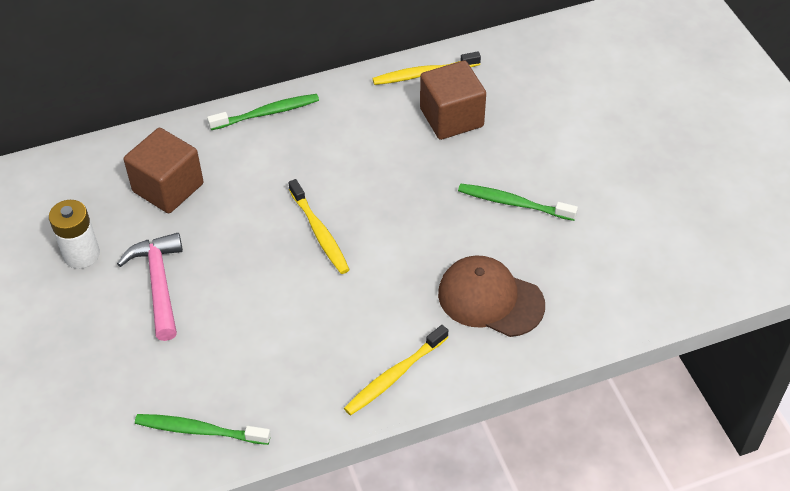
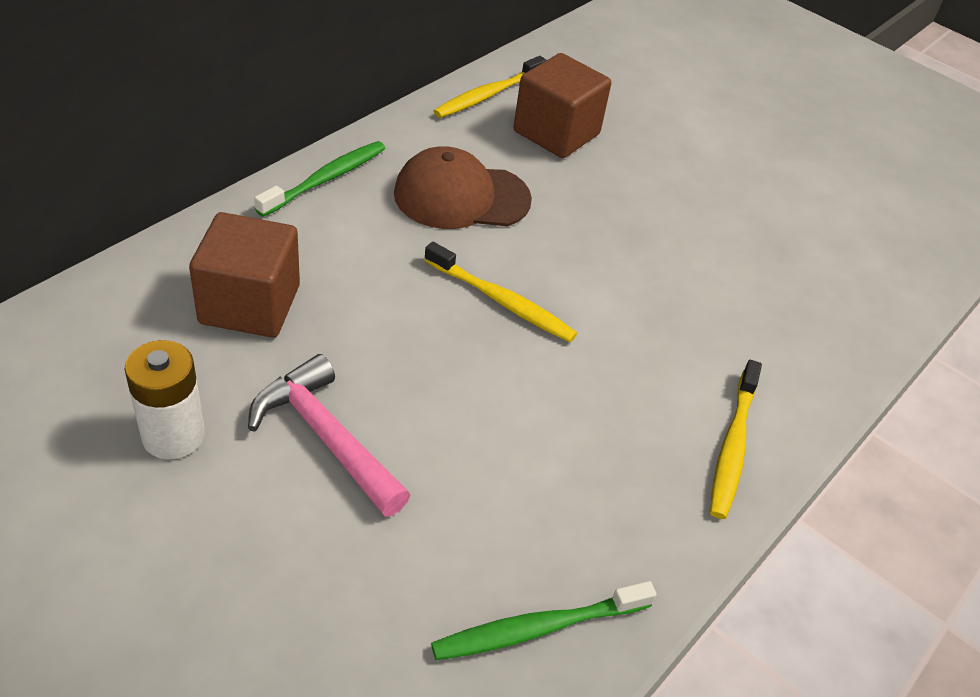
camera: 35 degrees left, 5 degrees down
brown cap [438,255,545,337] -> brown cap moved to [394,146,532,229]
green toothbrush [458,184,578,221] -> none

